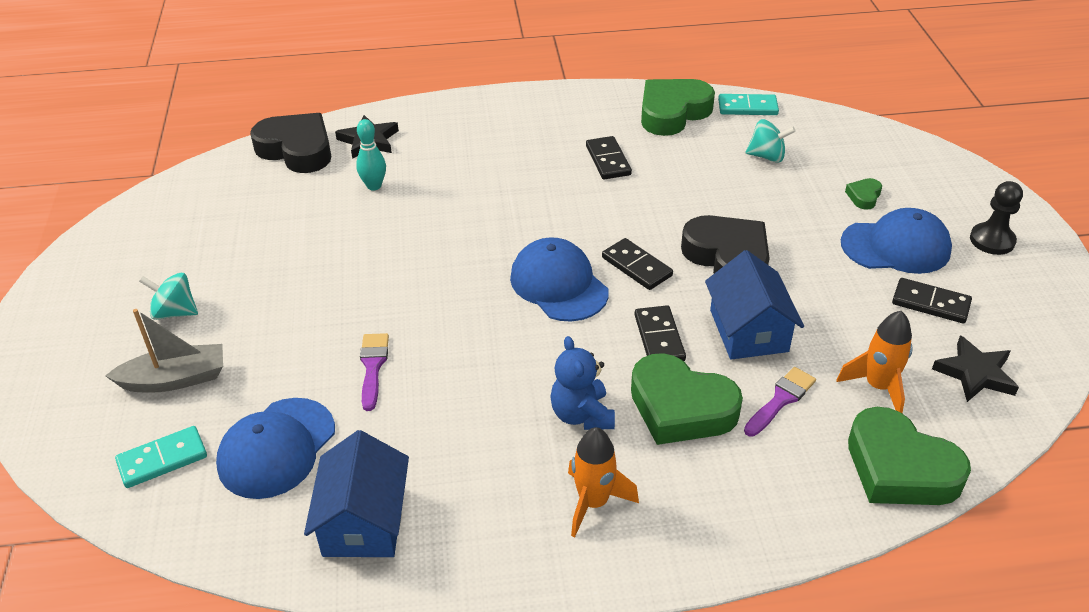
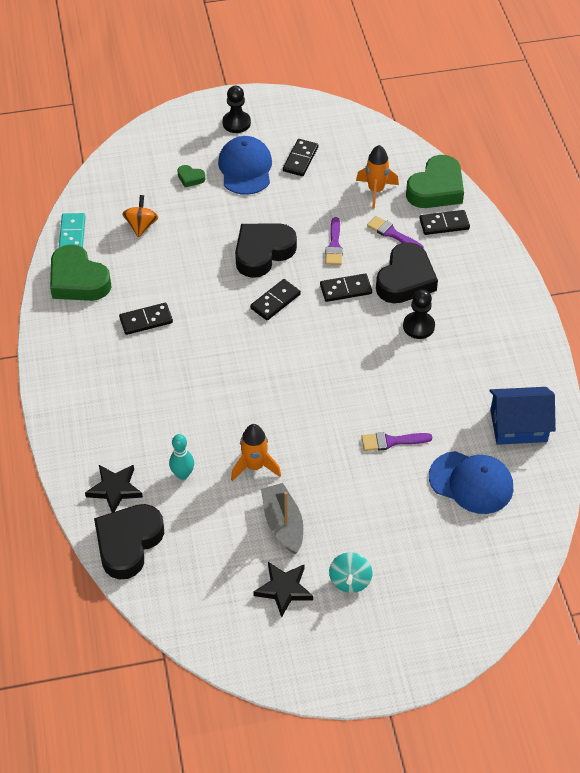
camera: 95 degrees left, 10 degrees up
grey boat [105,309,223,393] -> grey boat moved to [261,483,303,554]
turquoise domino [115,426,207,488] -> none
blue cap [510,237,609,322] -> none
blue teddy bear [550,336,615,430] -> black pawn [403,289,435,339]
orange rocket [568,427,639,537] -> orange rocket moved to [231,424,281,481]
green heart [631,353,743,445] -> black heart [376,242,438,303]
blue house [705,250,804,359] -> purple brush [325,217,343,265]
turquoise spinning top [746,119,796,163] -> orange spinning top [122,195,158,238]
black star [932,335,1019,402] -> black star moved to [253,562,313,618]
none -> black domino [419,210,470,235]

